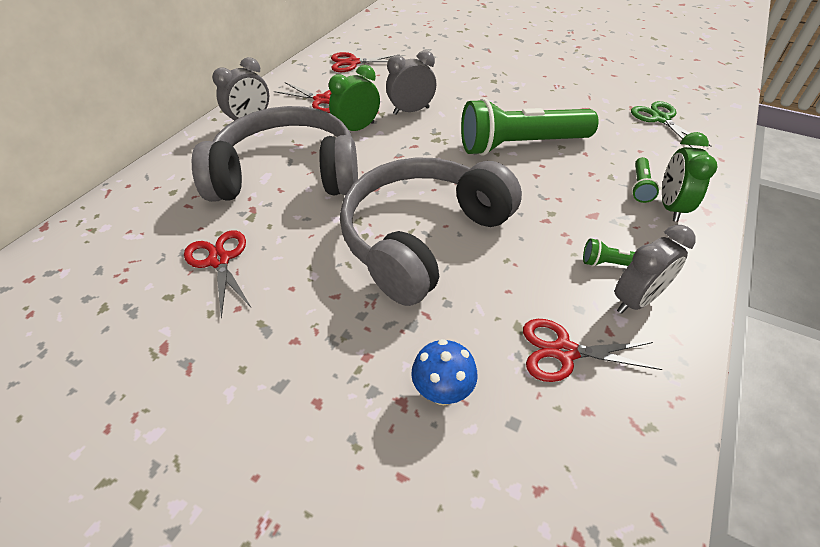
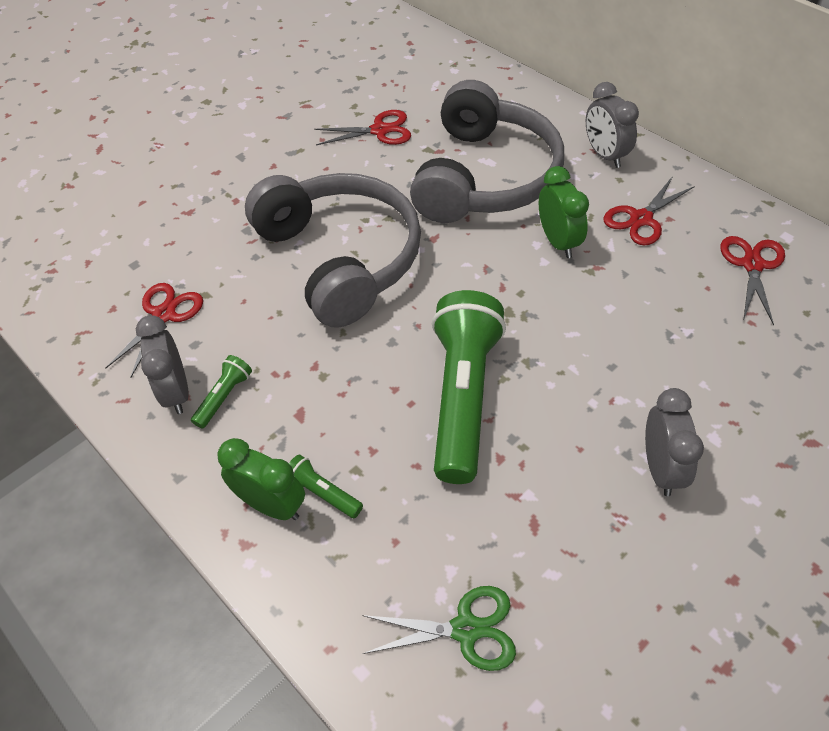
camera: 110 degrees right, 5 degrees up
grey clock [386,50,436,115] -> grey clock moved to [645,388,704,496]
blue mushroom [412,339,478,405] -> none

